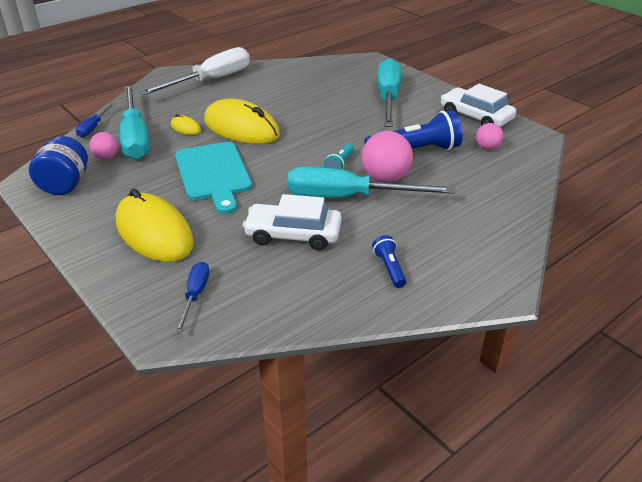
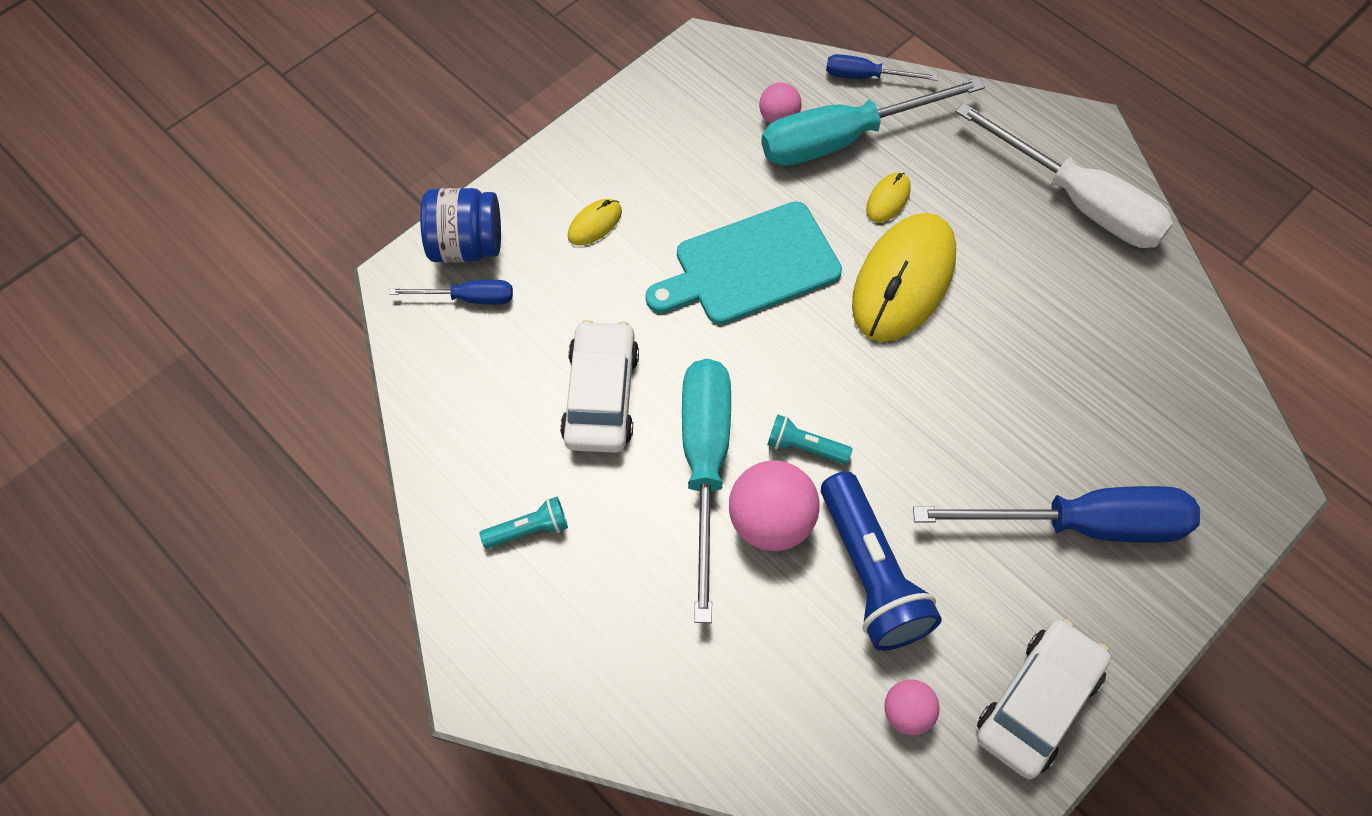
camera: 85 degrees right, 25 degrees up
blue jar [29,136,88,195] -> blue jar moved to [420,188,501,263]
yellow mouse [116,189,194,262] -> yellow mouse [568,199,622,246], size x0.43
blue flashlight [372,235,406,288] -> turquoise flashlight [479,497,568,549]
turquoise screwdriver [377,58,401,127] -> blue screwdriver [913,486,1200,543]

